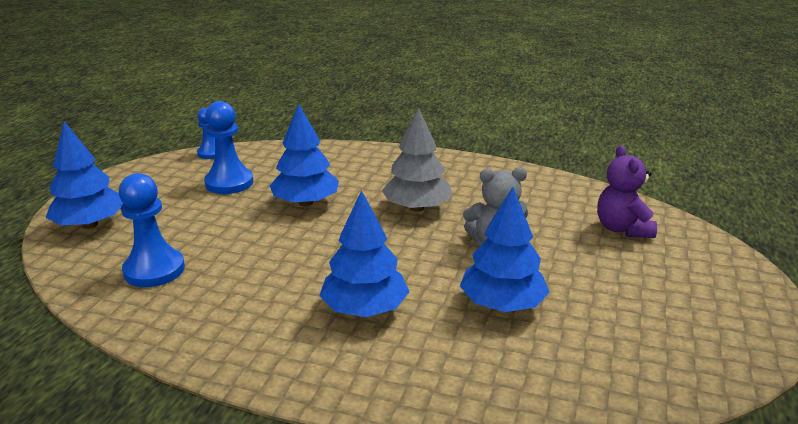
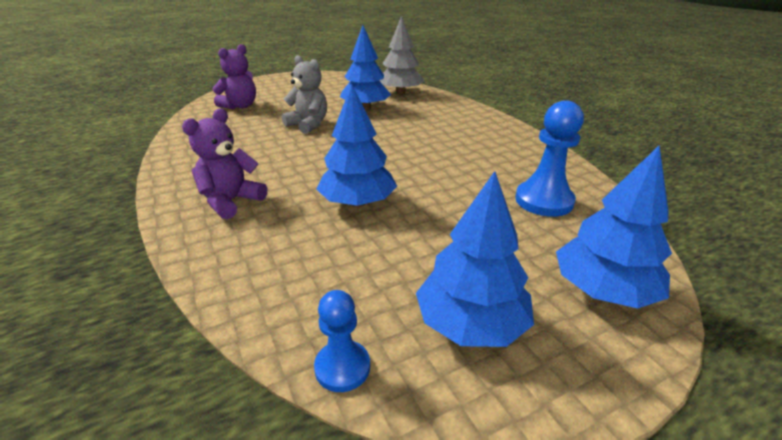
camera: 135 degrees left, 5 degrees up
blue pawn [204,101,253,194] -> none
blue tree [319,190,409,317] -> blue tree moved to [416,171,534,347]
grey tree [382,108,452,212] -> grey tree moved to [379,16,424,95]
none -> purple teddy bear [182,108,267,219]

